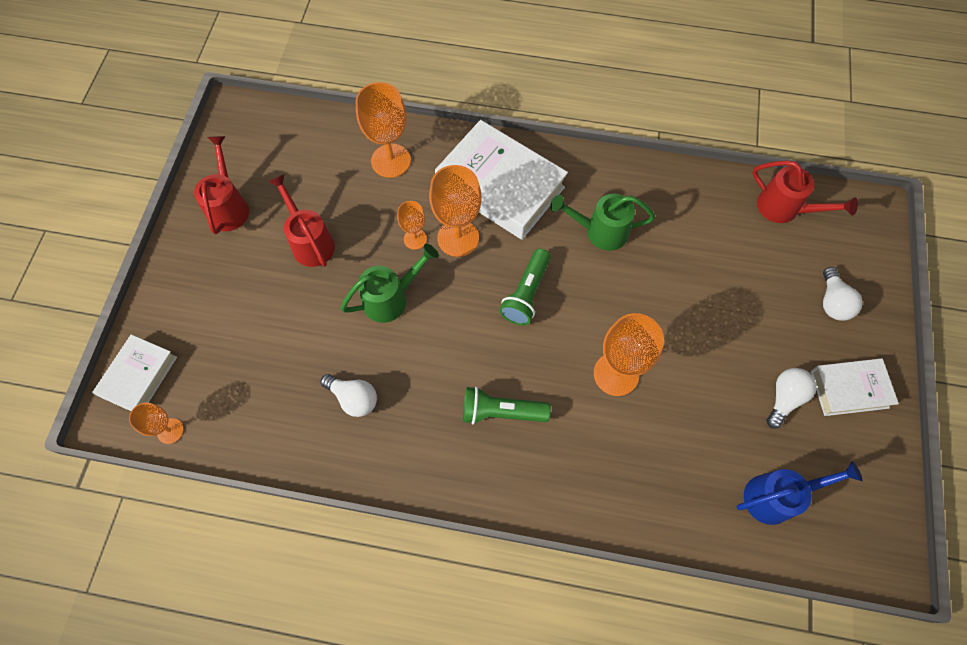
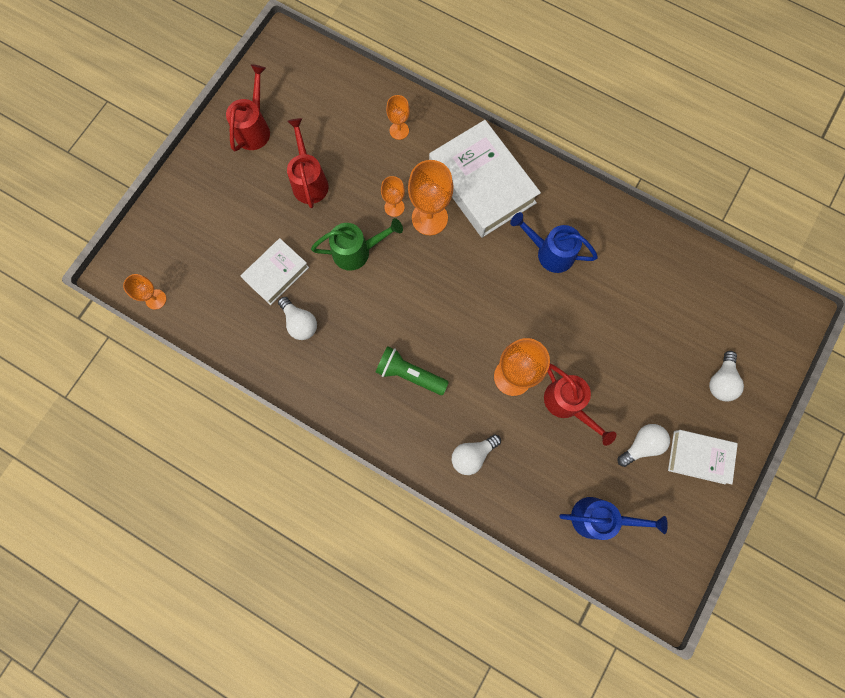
camera: 20 degrees right, 10 degrees up
white book [92,334,177,411] -> white book moved to [241,238,309,305]
orange goblet [355,82,411,178] -> orange goblet [386,95,410,140], size x0.56
green flashlight [499,249,551,326] -> none
green watering can [550,194,655,251] -> blue watering can [510,212,598,273]
red watering can [752,160,858,223] -> red watering can moved to [544,364,616,446]
none -> white light bulb [452,434,501,475]

